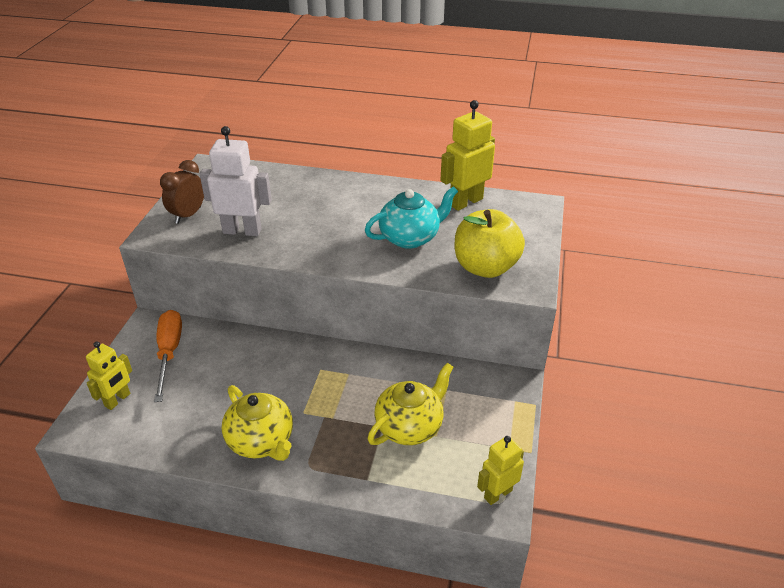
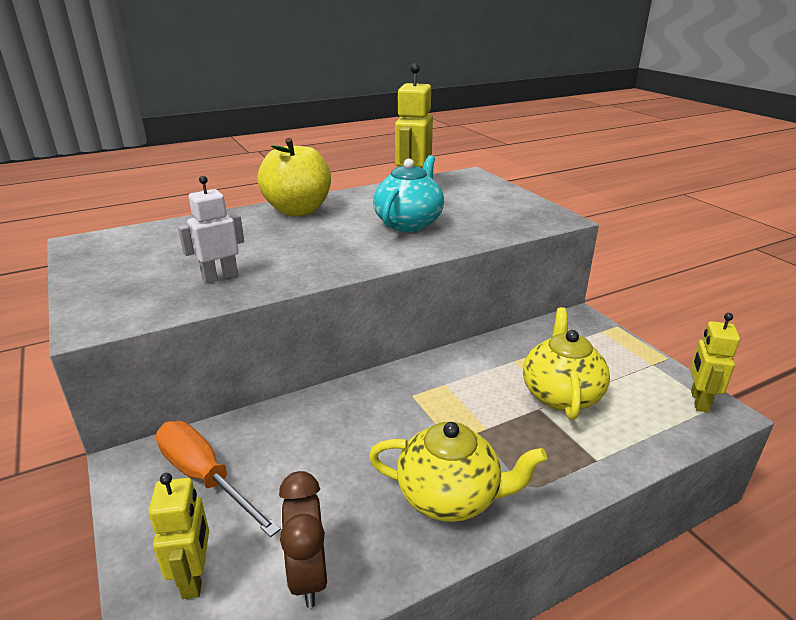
camera: 40 degrees left, 10 degrees down
brown clock [160,160,204,224] -> brown clock moved to [279,471,327,608]
white robot [200,126,272,236] -> white robot [178,176,244,284], size x0.64
yellow apple [455,209,525,278] -> yellow apple moved to [257,138,331,216]

